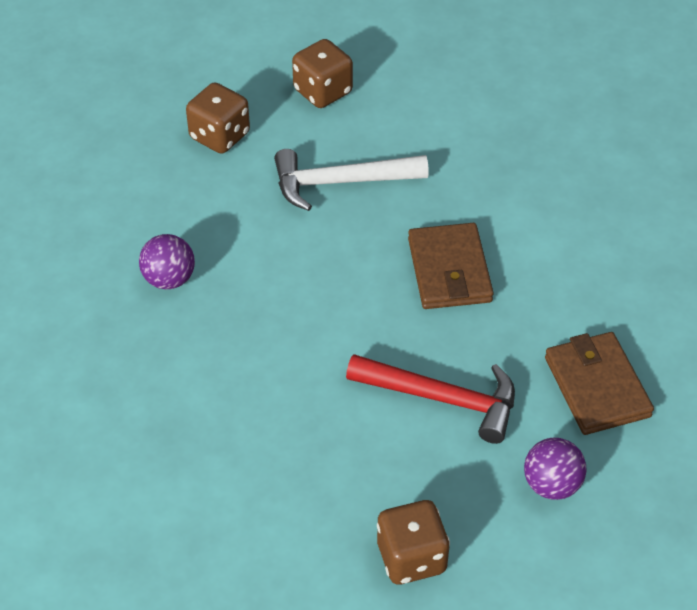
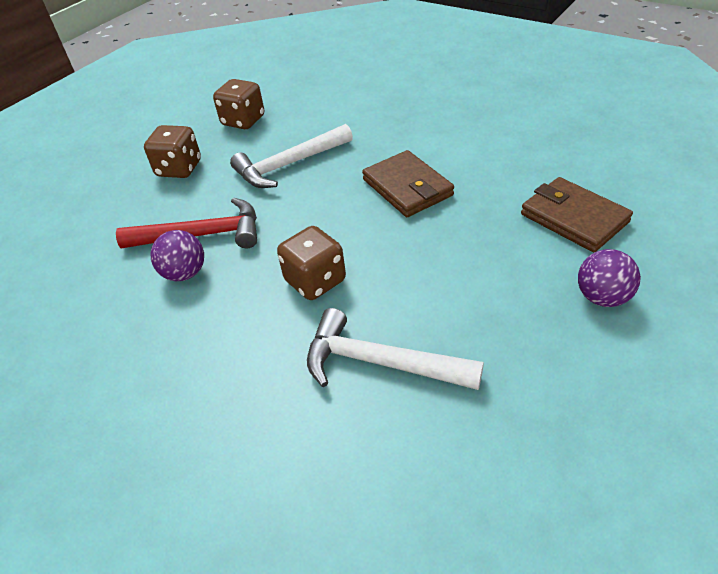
camera: 20 degrees left, 5 degrees down
red hammer [346,354,515,444] -> red hammer moved to [116,198,257,249]
brown dice [377,500,450,584] -> brown dice moved to [277,226,346,300]
none -> white hammer [307,308,484,390]

